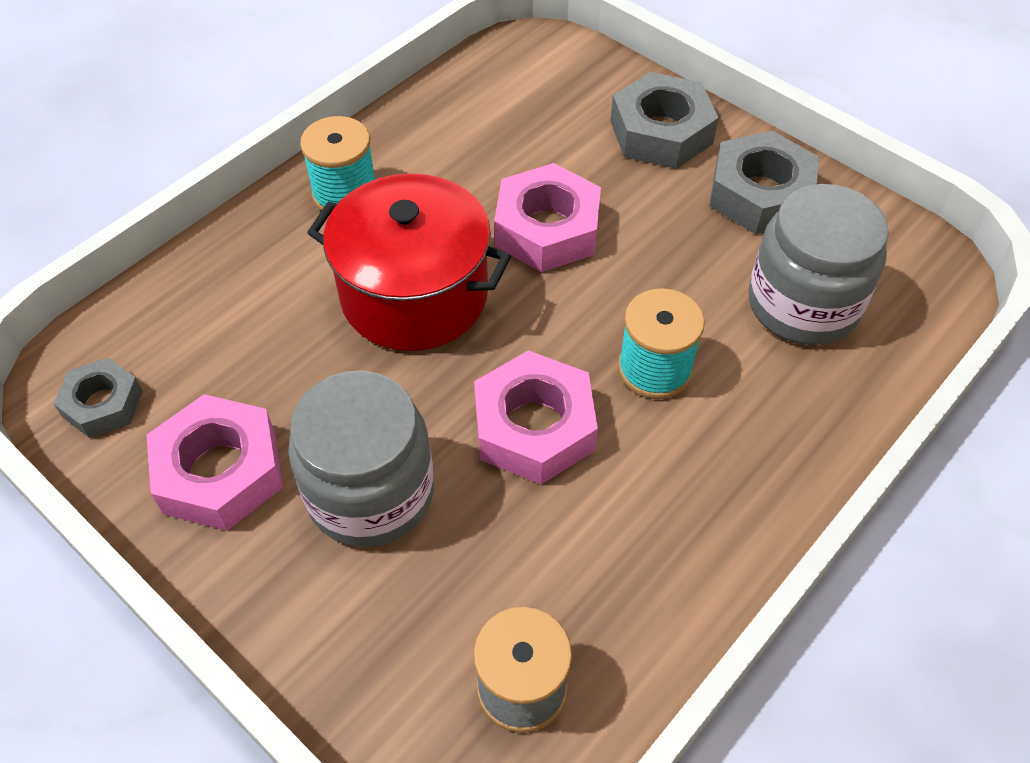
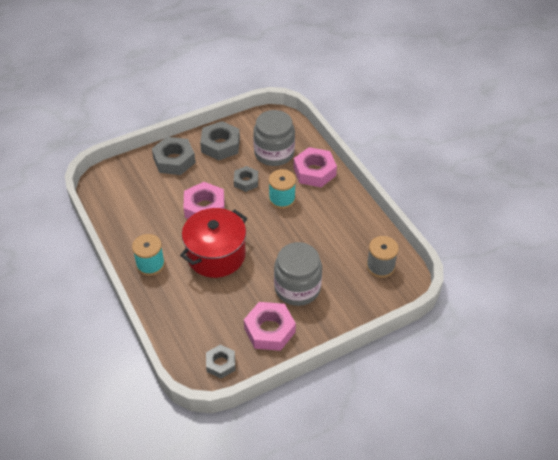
camera: 70 degrees left, 5 degrees down
pink nut [474,350,598,485] -> pink nut moved to [294,147,337,187]
none -> grey nut [234,166,258,192]

